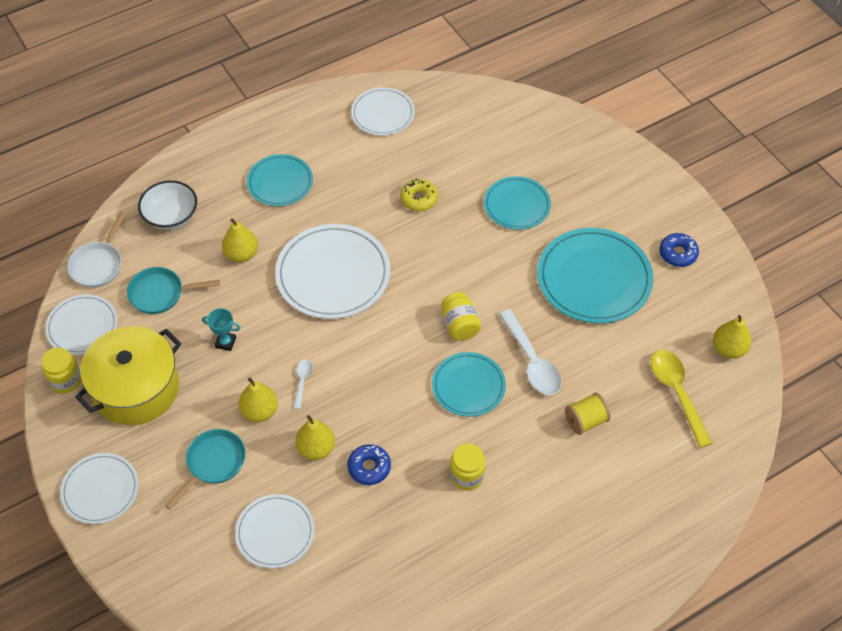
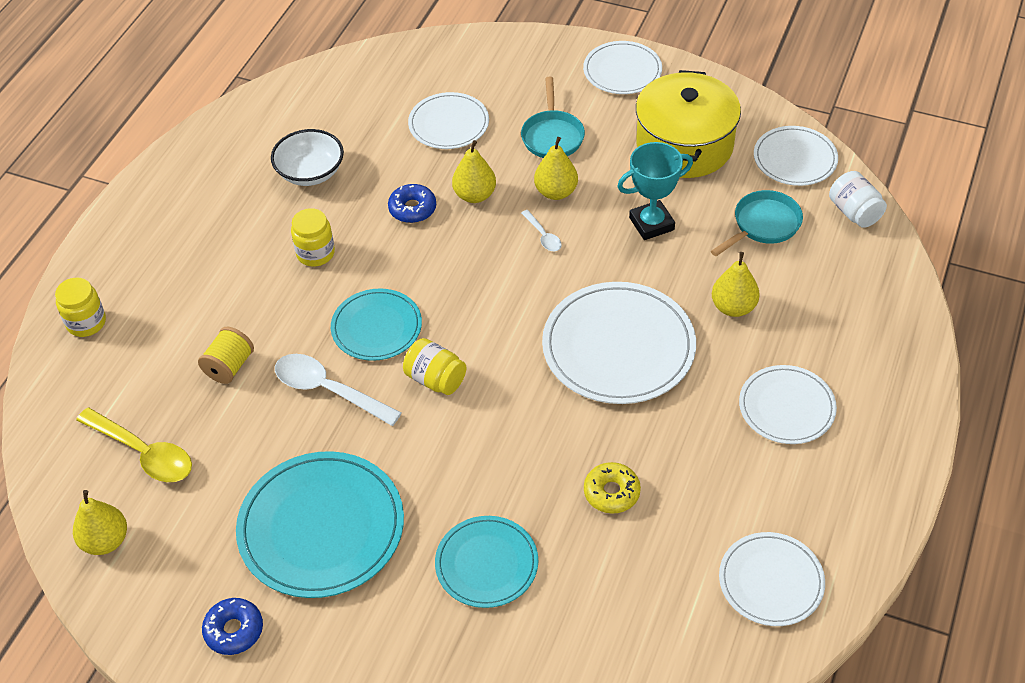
camera: 145 degrees right, 5 degrees down
yellow jar [41,347,81,393] -> yellow jar moved to [55,278,106,337]
white pan [67,212,126,288] -> white jar [829,171,887,228]
white bowl [138,180,197,230] -> white bowl moved to [271,129,344,186]
turquoise trophy [202,308,240,351] -> turquoise trophy [617,142,693,240], size x1.69
turquoise plate [247,154,313,206] -> white plate [739,365,837,444]

